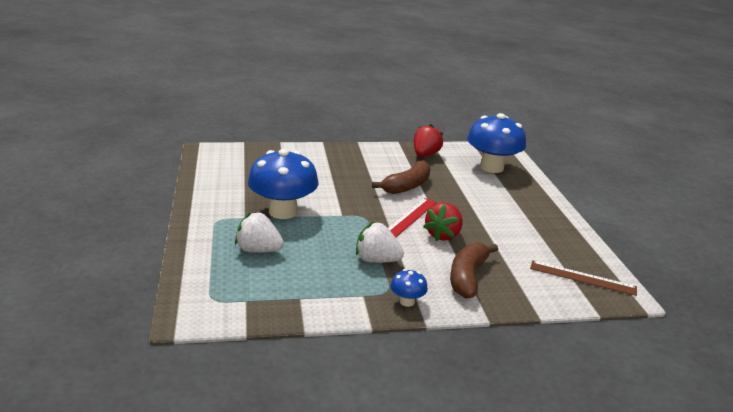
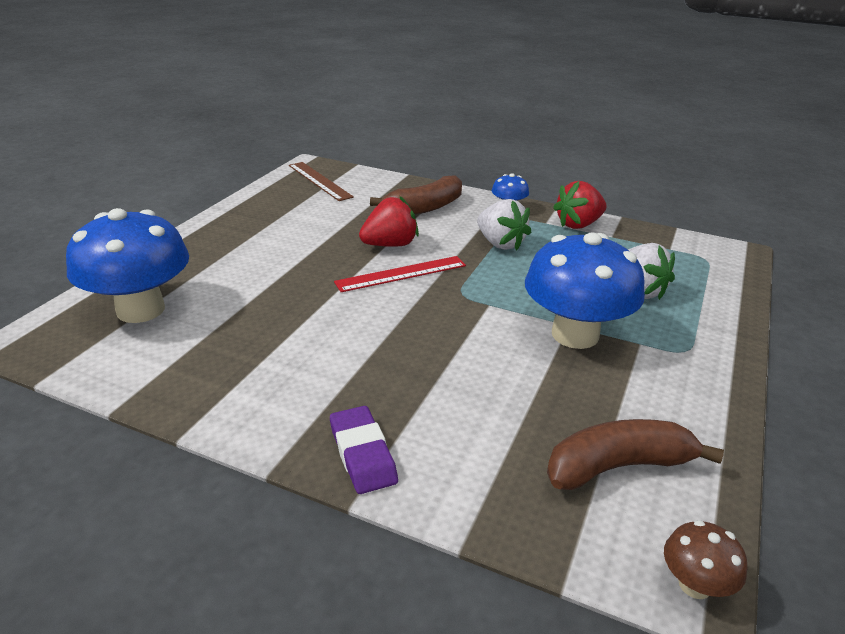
camera: 145 degrees left, 5 degrees up
brown banana [372,160,431,194] -> brown banana moved to [547,419,724,490]
red strawberry [414,124,444,157] -> red strawberry moved to [553,181,607,229]
none -> purple eraser [330,406,398,494]
none -> brown mushroom [664,520,747,599]

